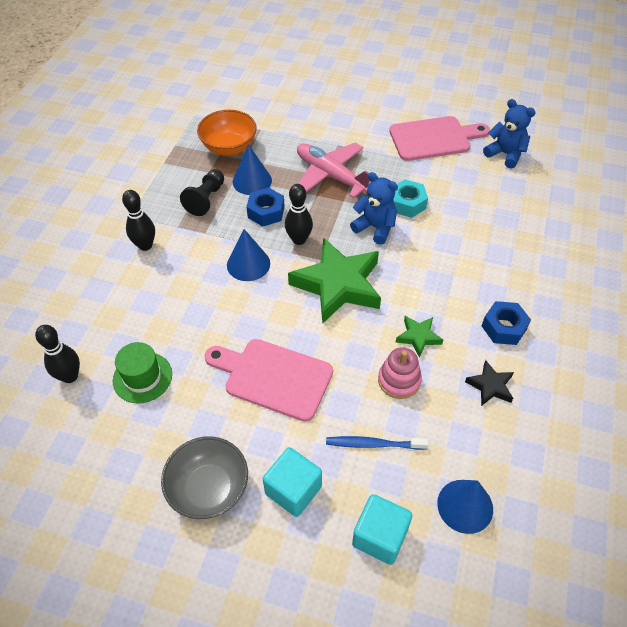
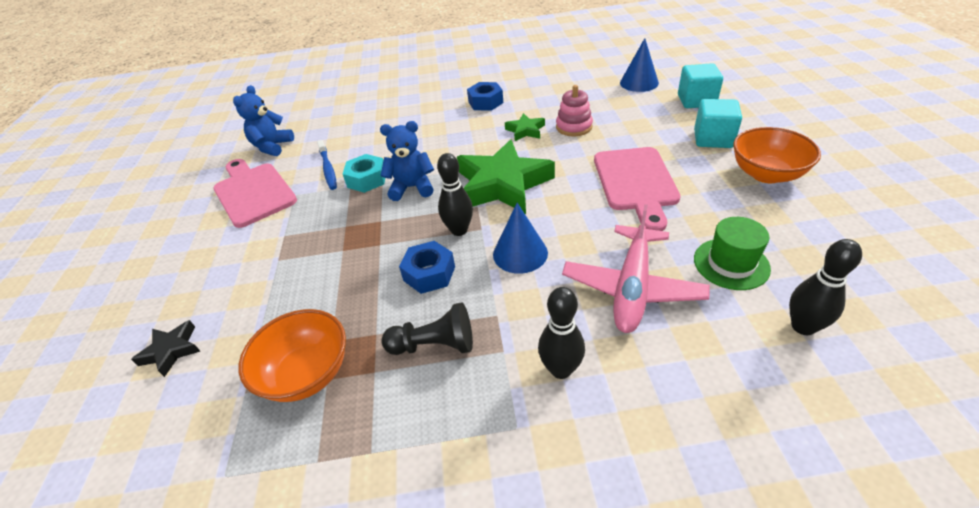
camera: 110 degrees left, 10 degrees down
grey bowl [161,436,248,519] -> orange bowl [733,127,821,183]
blue cone [233,144,272,195] -> none
pink plane [297,142,371,198] -> pink plane moved to [562,204,710,333]
blue toothbrush [326,436,429,450] -> blue toothbrush moved to [317,140,337,190]
blue teddy bear [350,172,398,245] -> blue teddy bear turned 75 degrees clockwise [380,121,434,201]
black star [465,360,514,406] -> black star moved to [131,320,200,377]

